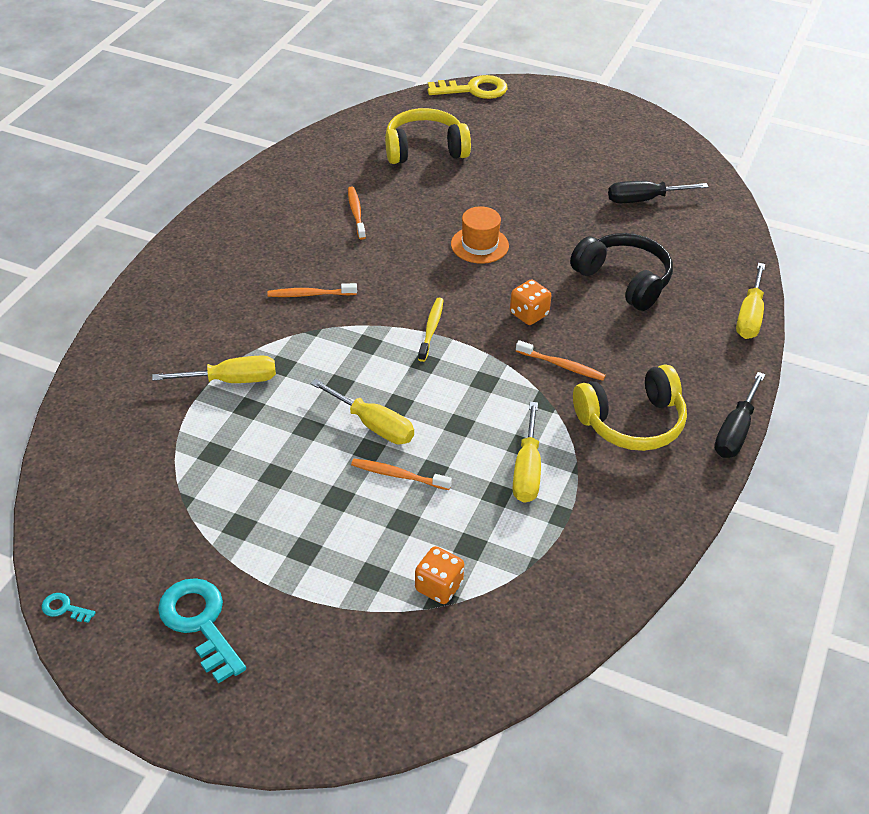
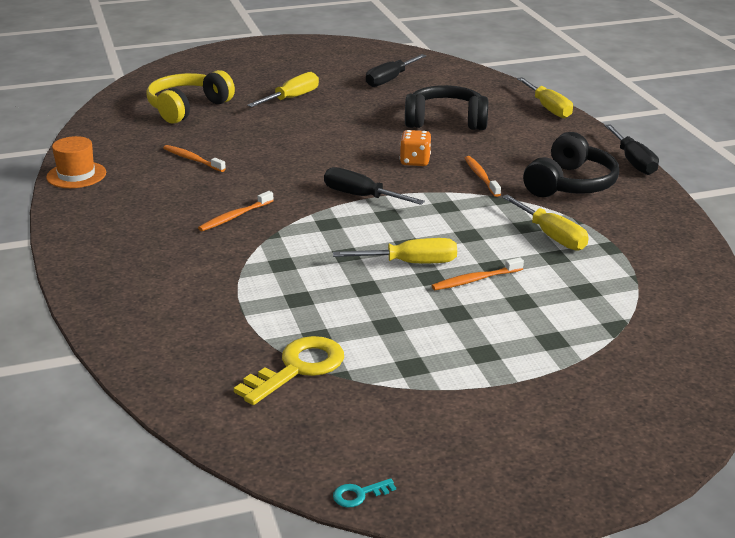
camera: 40 degrees left, 15 degrees down
yellow screwdriver [152,356,276,383] -> yellow screwdriver moved to [247,72,319,107]
turquoise key [158,578,246,684] -> none
orange dice [415,546,464,604] -> none
yellow toothbrush [418,298,443,362] -> black screwdriver [324,167,425,205]
yellow key [427,75,508,99] -> yellow key moved to [234,336,344,405]
orange hat [451,206,509,264] -> orange hat moved to [46,136,106,188]
orange toothbrush [516,340,606,381] -> orange toothbrush turned 90 degrees counterclockwise [465,156,501,197]
yellow headphones [573,364,687,451] -> black headphones [523,132,619,197]

